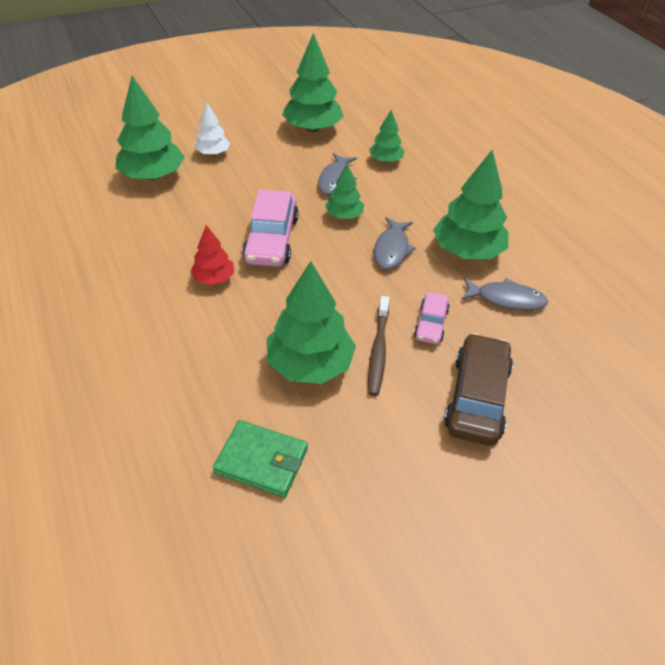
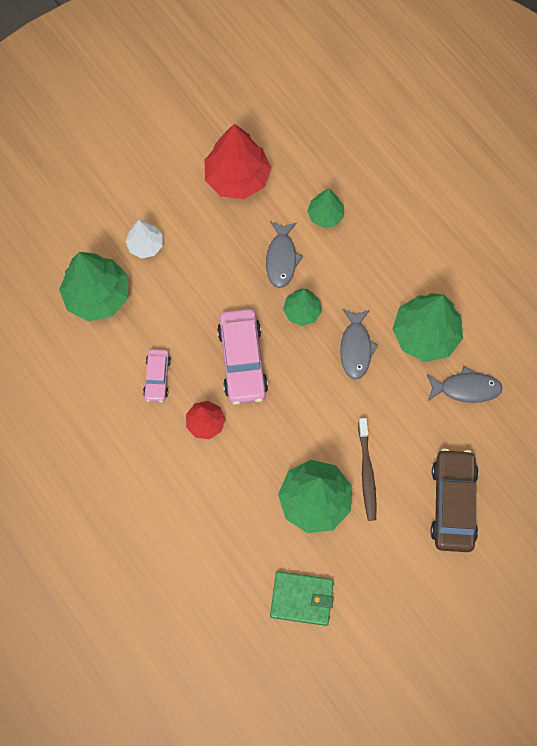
camera: 10 degrees left, 25 degrees up
green tree [282,33,344,132] -> red tree [205,124,271,199]
pink car [414,292,450,344] -> pink car moved to [143,349,171,402]

